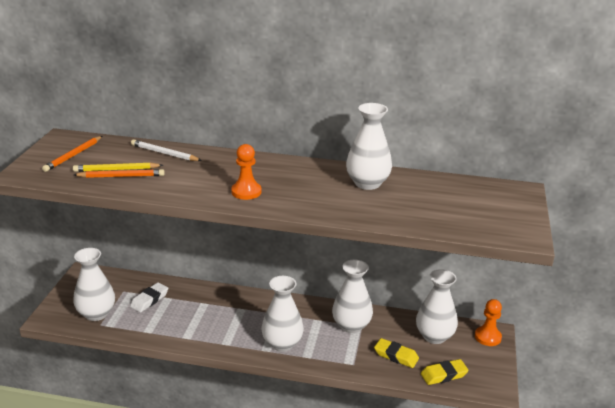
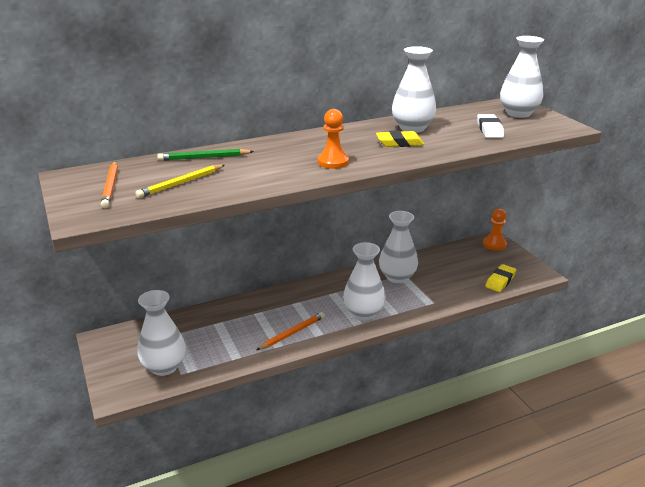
camera: 35 degrees left, 0 degrees up
orange pencil [74,169,165,178] -> orange pencil moved to [256,312,325,350]
white eraser [130,282,168,313] -> white eraser moved to [477,114,504,138]
white pencil [131,140,202,161] -> green pencil [157,149,254,161]
yellow eraser [374,338,419,368] -> yellow eraser moved to [376,131,424,147]
white vase [416,269,458,344] -> white vase moved to [500,36,544,118]

